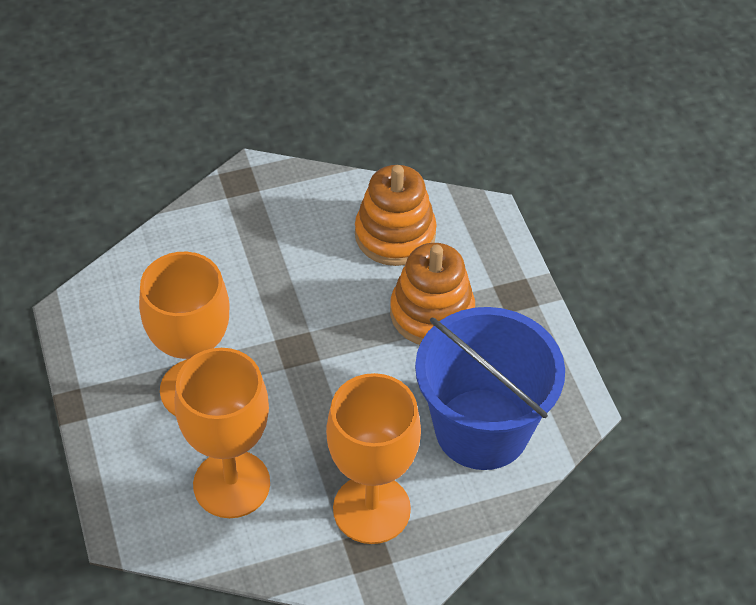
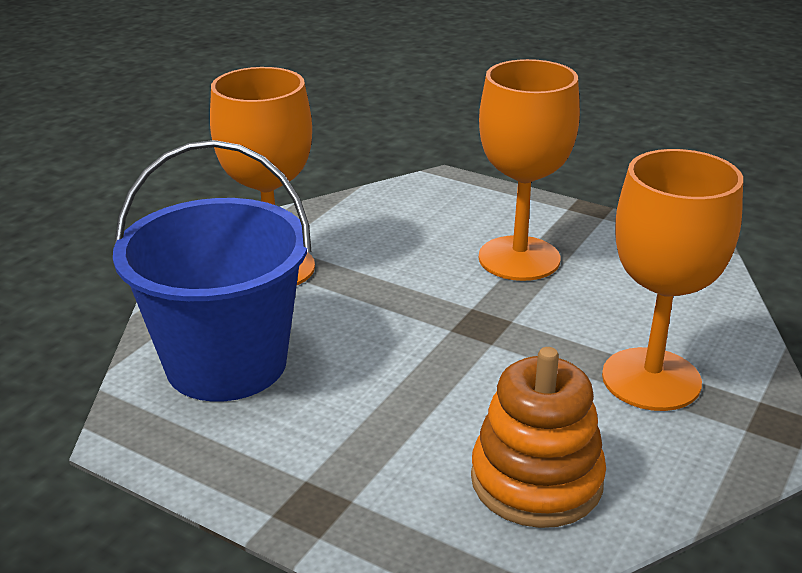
camera: 140 degrees right, 20 degrees down
orange goblet [174,348,270,518] -> orange goblet moved to [602,149,743,411]
orange stacking toy [390,243,475,345] -> none

